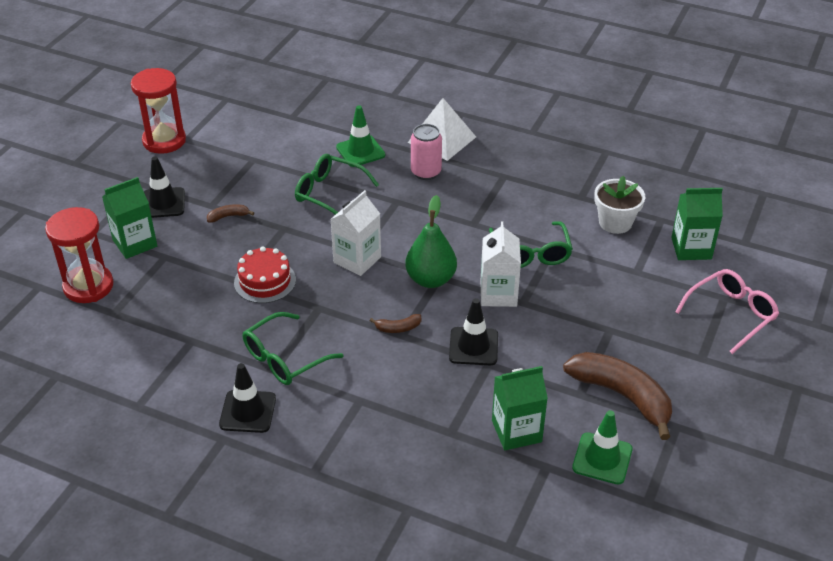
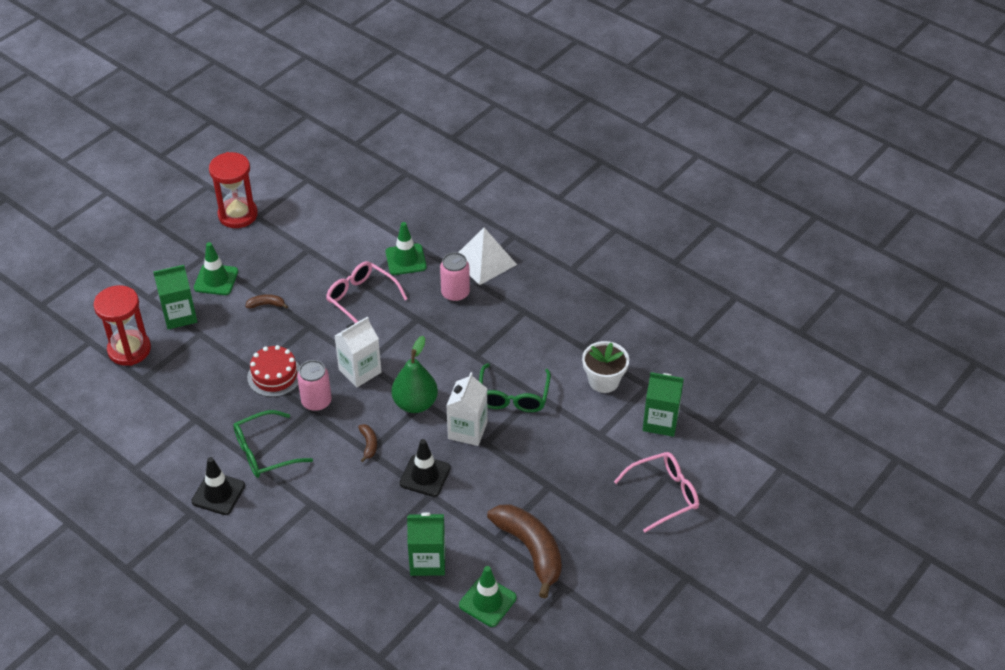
camera: 15 degrees right, 5 degrees up
black traffic cone [144,156,185,218] -> green traffic cone [194,242,238,295]
green glasses [295,154,379,215] -> pink glasses [326,261,408,323]
brown banana [370,314,421,333] -> brown banana turned 105 degrees counterclockwise [358,424,377,462]
none -> pink can [297,360,332,412]

